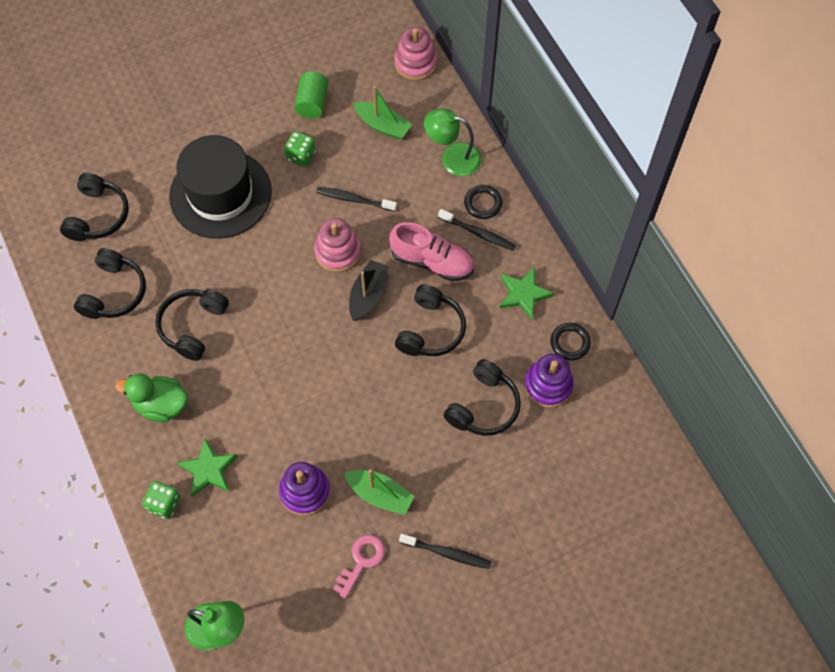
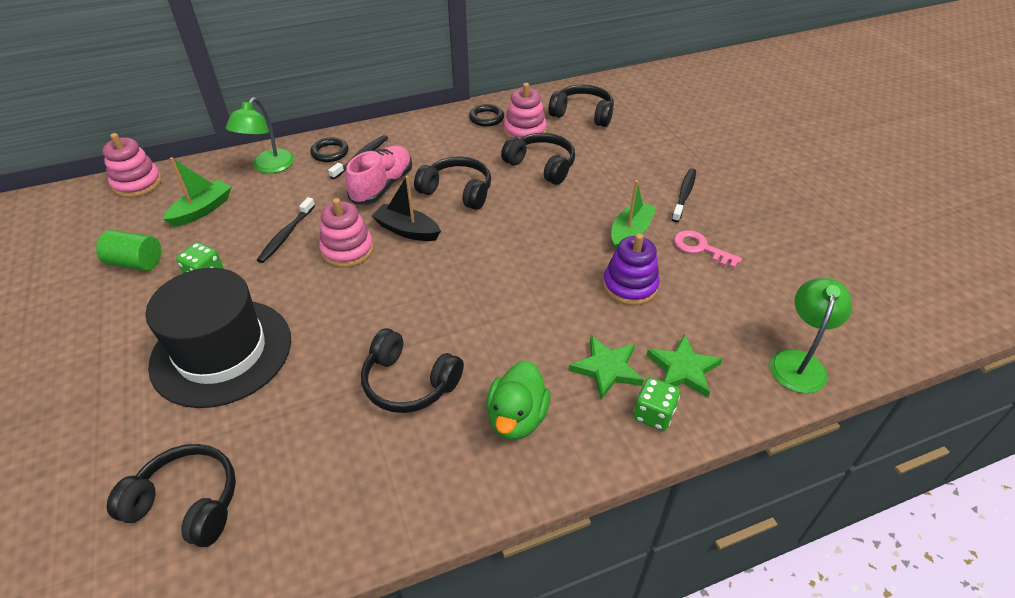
camera: 85 degrees left, 20 degrees down
black headphones [74,248,146,319] -> black headphones moved to [548,85,614,127]
green star [499,267,554,320] -> green star moved to [646,334,722,398]
purple stacking toy [524,354,574,408] -> pink stacking toy [504,83,547,139]

